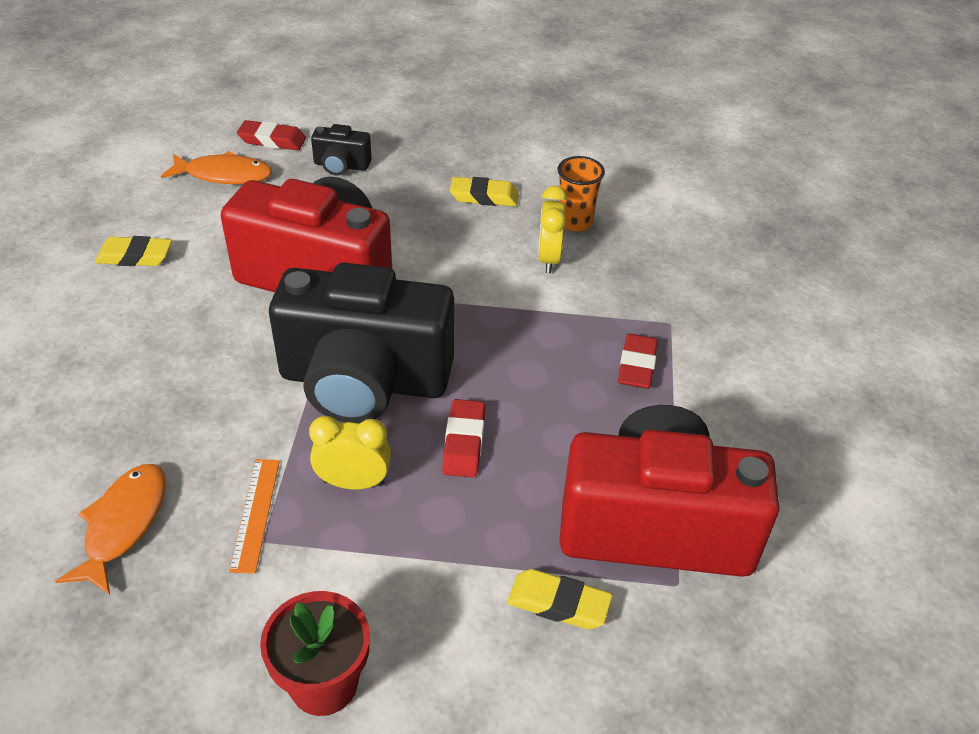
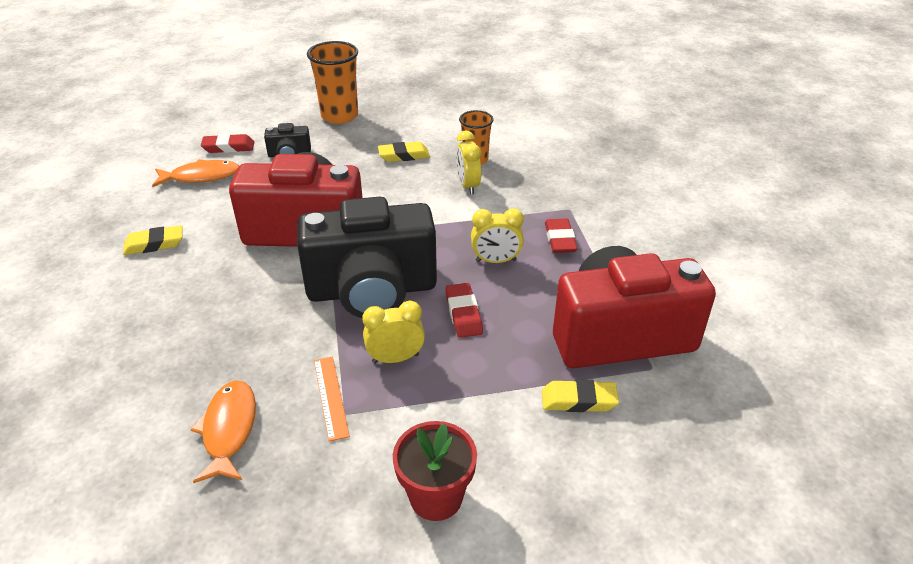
camera: 15 degrees left, 5 degrees down
none -> orange cup [307,41,358,124]
none -> yellow clock [471,208,524,263]

